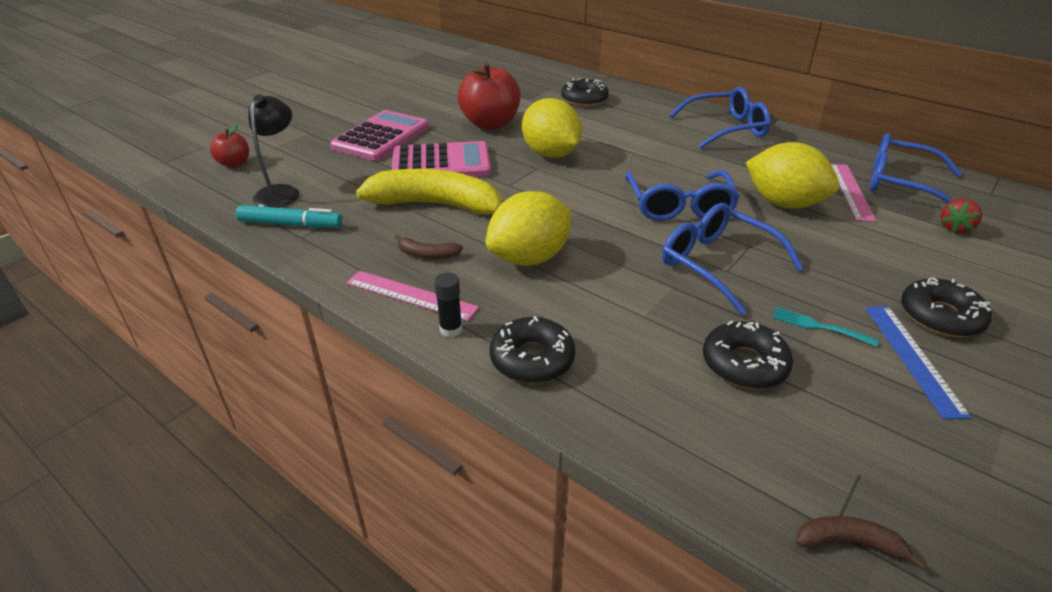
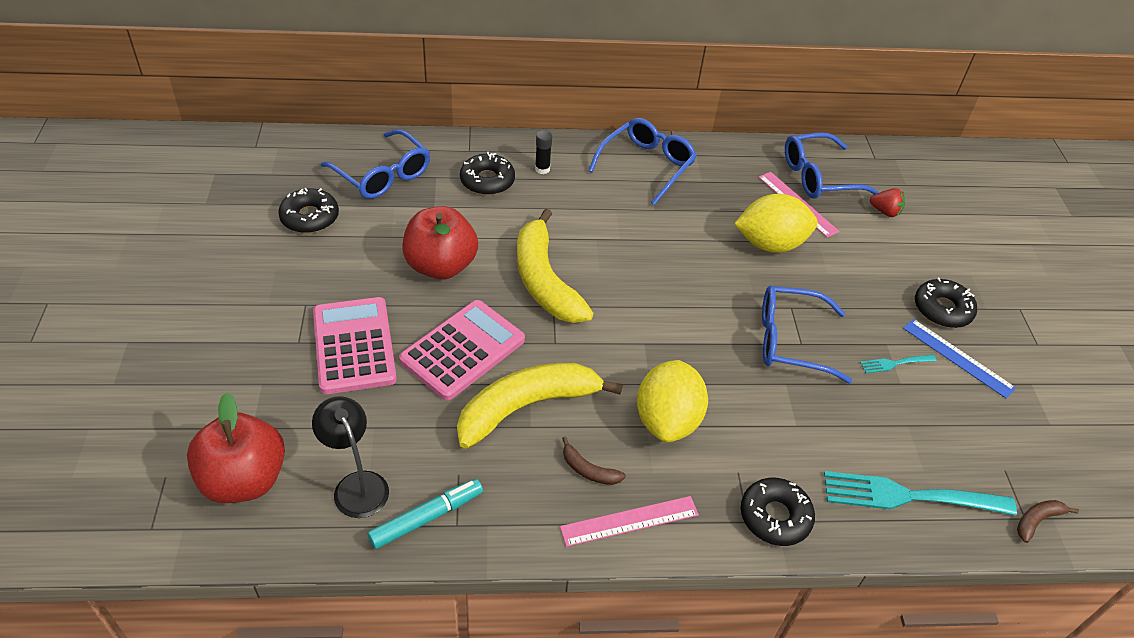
camera: 45 degrees left, 10 degrees up
red apple [210,124,249,168] -> red apple [187,393,285,503], size x1.92
brown banana [395,234,463,259] -> brown banana turned 60 degrees clockwise [562,437,626,485]
black glue stick [434,273,462,337] -> black glue stick moved to [535,131,552,174]
yellow lemon [522,98,582,158] -> yellow banana [517,209,594,323]
blue glasses [625,170,740,221] -> blue glasses moved to [321,129,430,199]
black donut [703,321,793,389] -> black donut moved to [278,188,339,233]
red strawberry [941,198,982,233] -> red strawberry turned 60 degrees counterclockwise [870,188,905,217]
none -> turquoise fork [824,471,1017,515]

